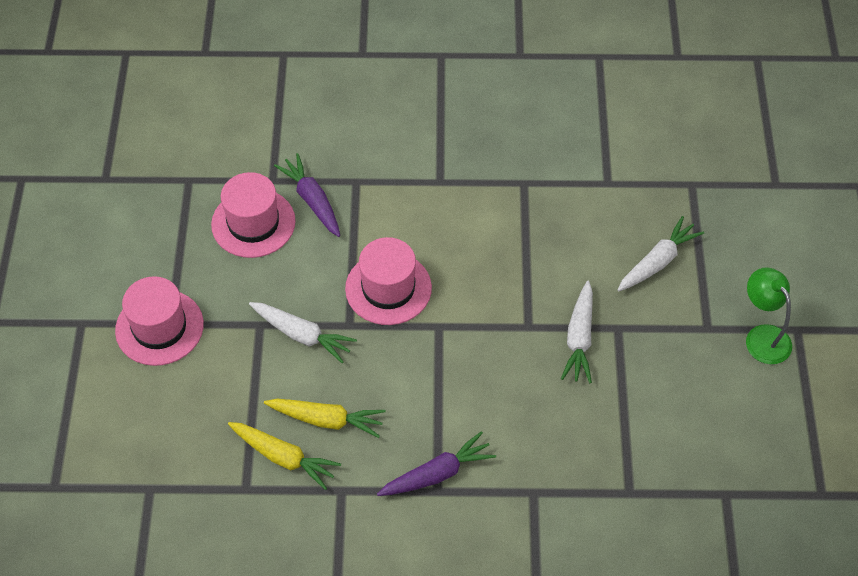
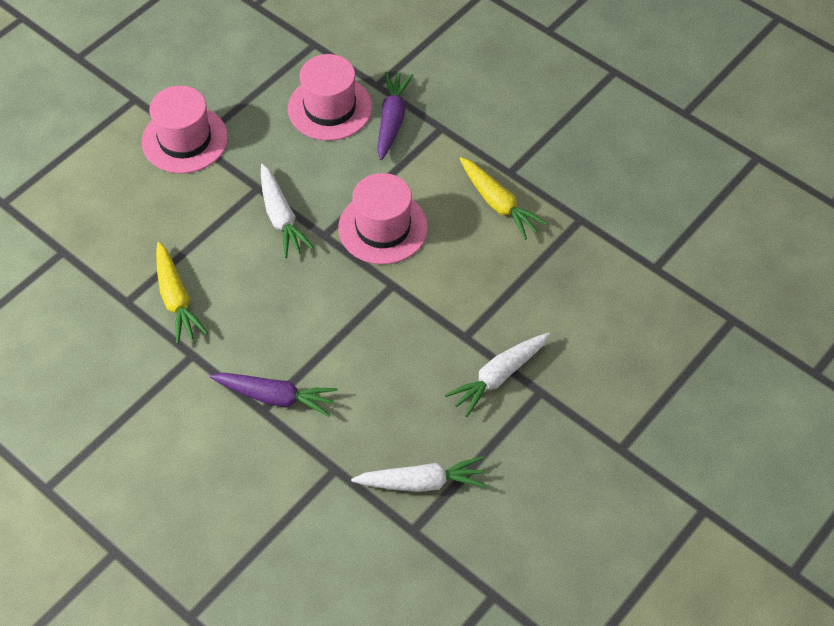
camera: 40 degrees right, 0 degrees up
yellow carrot [264,398,386,438] -> yellow carrot moved to [460,157,548,240]
white carrot [617,216,704,291] -> white carrot moved to [351,456,487,492]
green lamp [746,267,792,364] -> none

